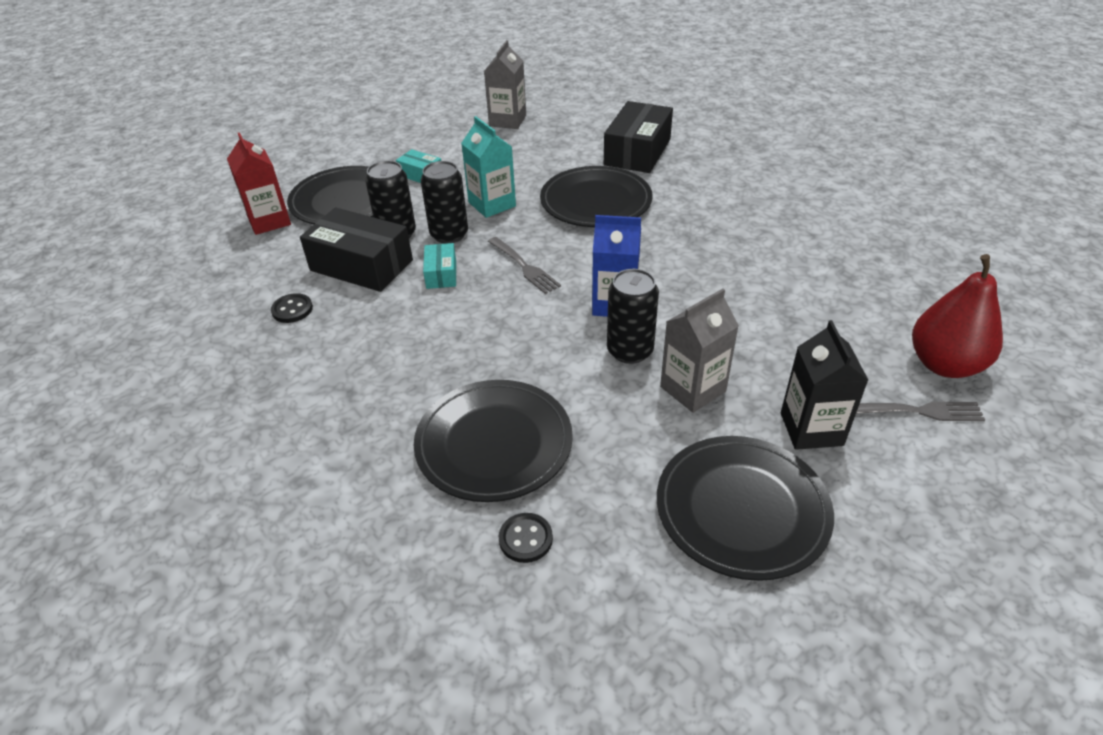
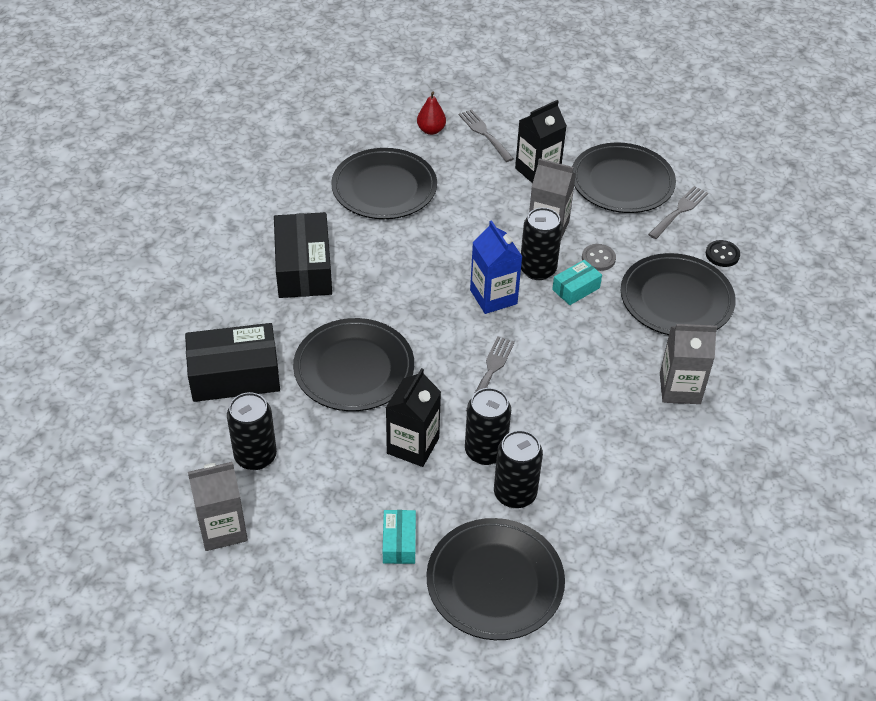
camera: 125 degrees left, 5 degrees up
red carton [227,132,291,235] -> none
black button [271,293,313,323] -> none
black box [300,208,413,292] -> black box moved to [274,212,332,298]
turquoise box [423,243,456,289] -> turquoise box moved to [552,260,602,305]
turquoise carton [461,116,516,218] -> black carton [386,368,441,467]
red pear [912,254,1003,378] -> red pear [417,92,446,135], size x0.53
none -> black can [227,392,277,470]
none -> black plate [331,148,437,219]
none -> grey button [582,244,616,271]
none -> grey fork [648,186,708,239]
none -> grey carton [660,324,717,404]

